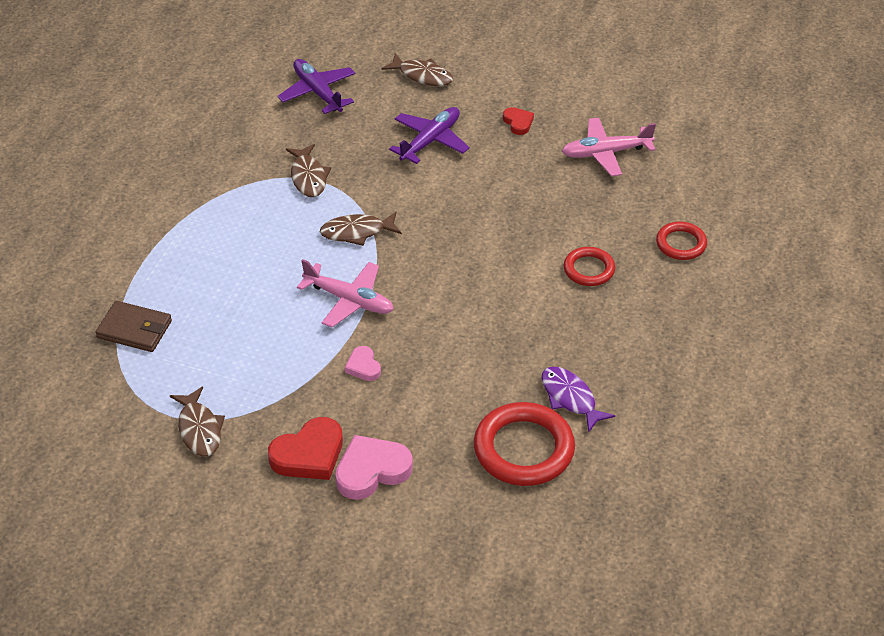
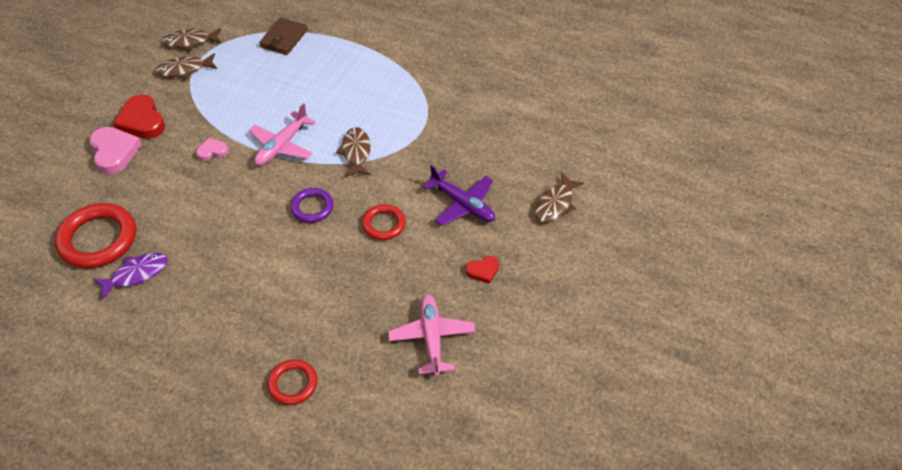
camera: 95 degrees right, 5 degrees up
purple plane [278,59,355,114] -> none
brown fish [286,144,331,197] -> brown fish moved to [162,28,221,51]
red ring [564,247,615,286] -> red ring moved to [362,204,406,240]
none -> purple ring [290,188,334,223]

